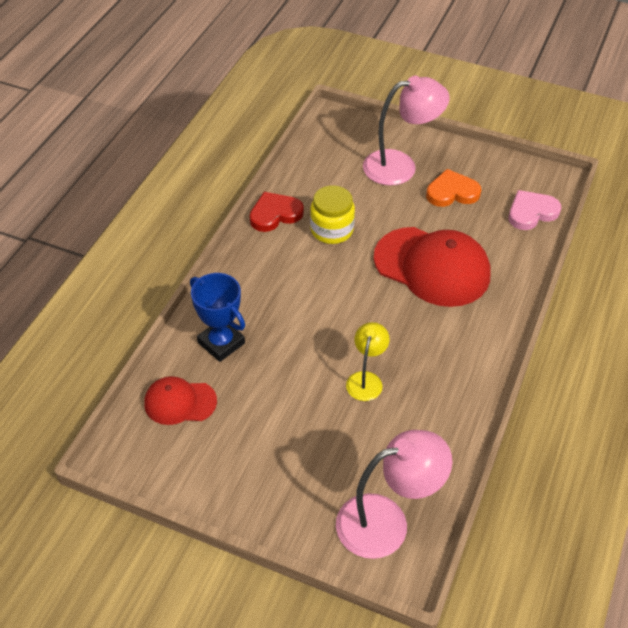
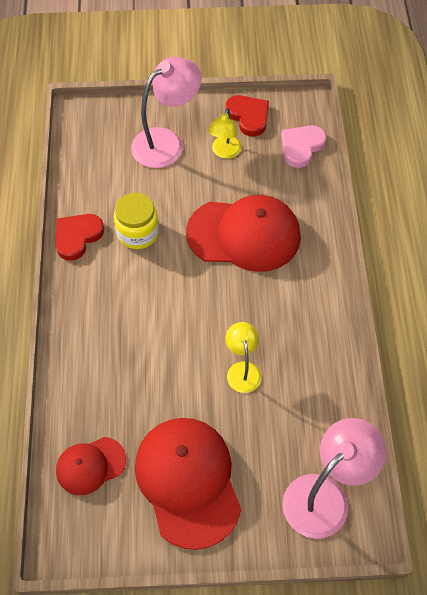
camera: 25 degrees left, 10 degrees up
blue trophy [190,273,245,362] -> none
orange heart [426,169,481,207] -> yellow lamp [208,108,242,159]
none -> red cap [135,418,241,550]
none -> red heart [226,95,269,137]

